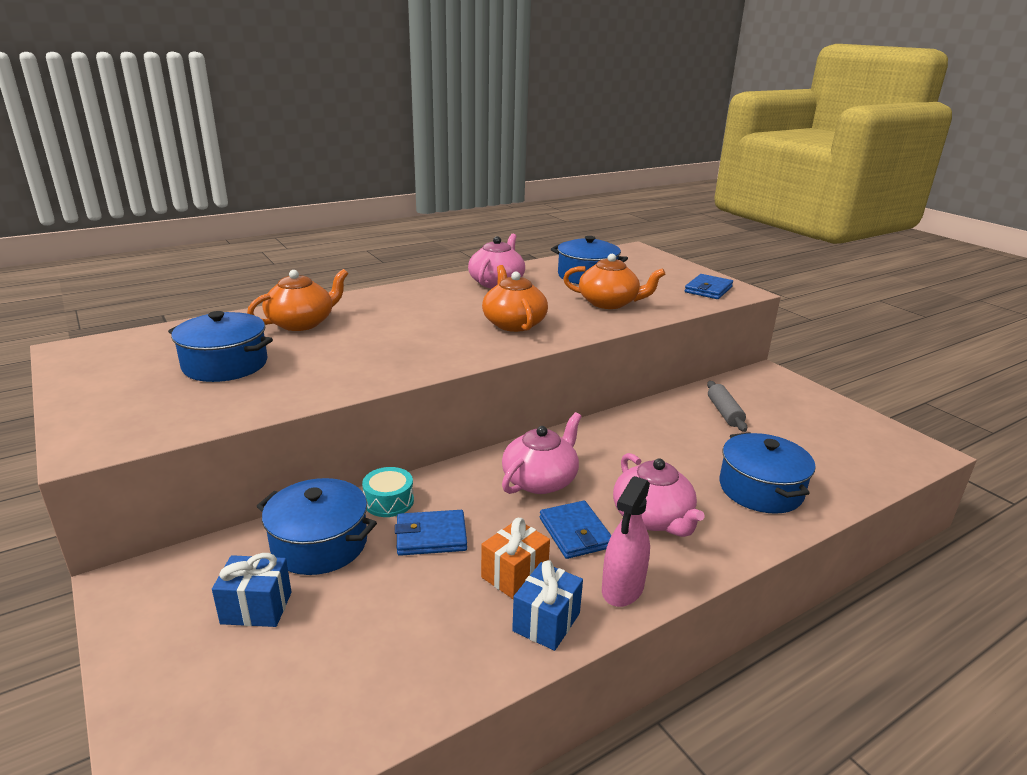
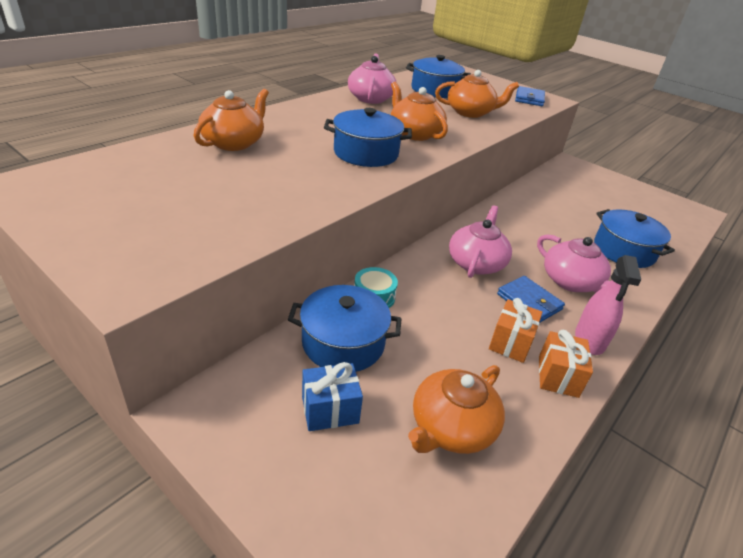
camera: 20 degrees left, 10 degrees up
blue pot [168,311,273,382] -> blue pot moved to [324,108,412,167]
blue wallet [395,510,467,556] -> none
blue gift [512,560,583,651] -> orange gift [539,330,593,398]
grey rolling pin [707,381,747,432] -> none
none -> orange teapot [408,365,505,454]

